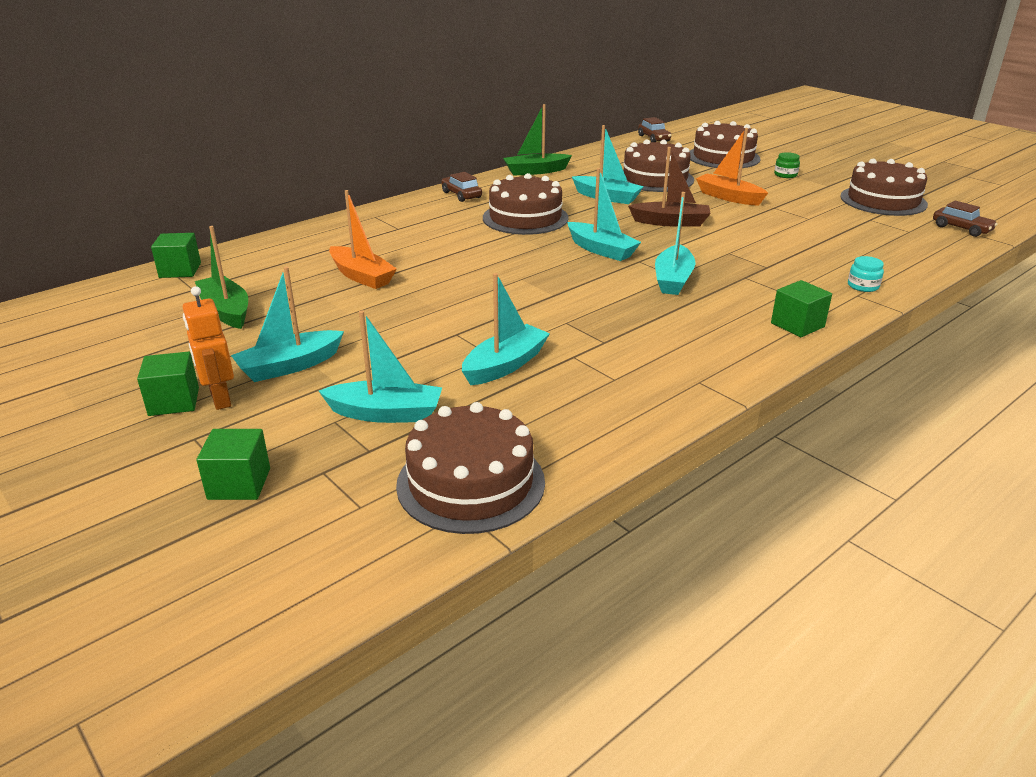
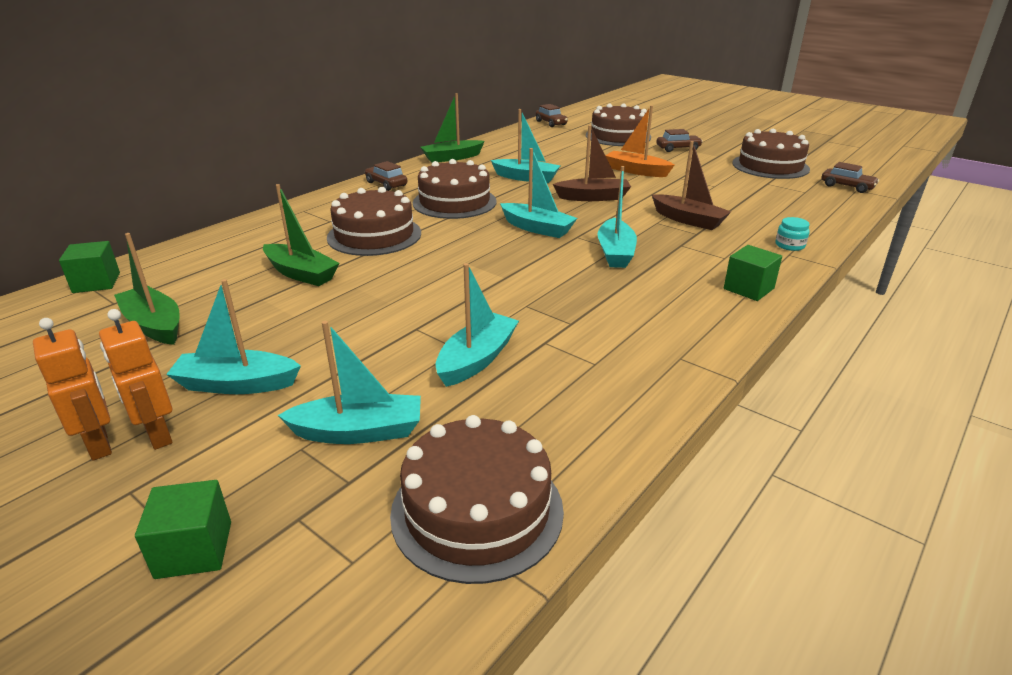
camera: 10 degrees left, 0 degrees up
green cube [137,351,199,416] -> orange robot [33,318,112,460]
turquoise boat [231,267,344,382] -> turquoise boat turned 45 degrees clockwise [166,279,301,394]
orange boat [329,190,397,289] -> green boat [263,184,340,286]
brown cake [623,139,694,192] -> brown cake moved to [327,187,421,256]
green jar [774,152,800,178] -> brown car [656,129,703,152]
none -> brown boat [652,141,731,230]

